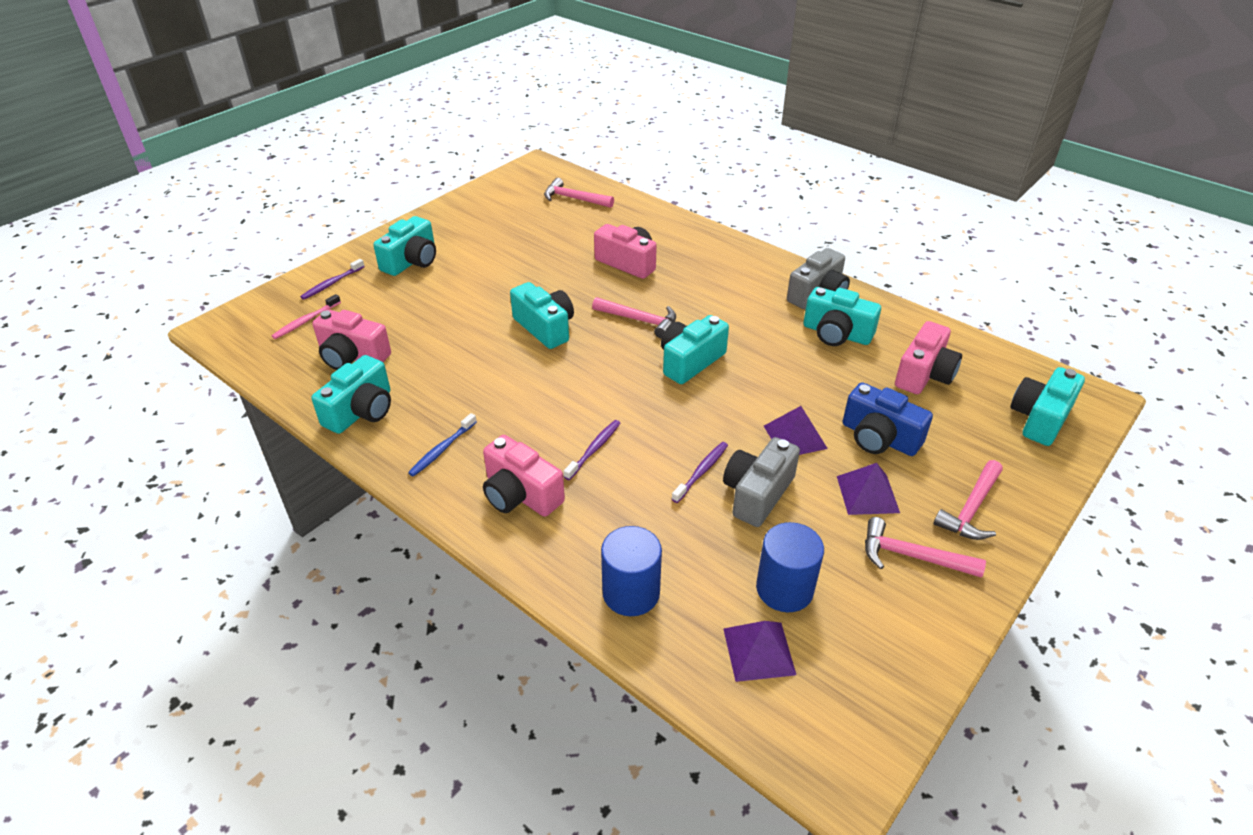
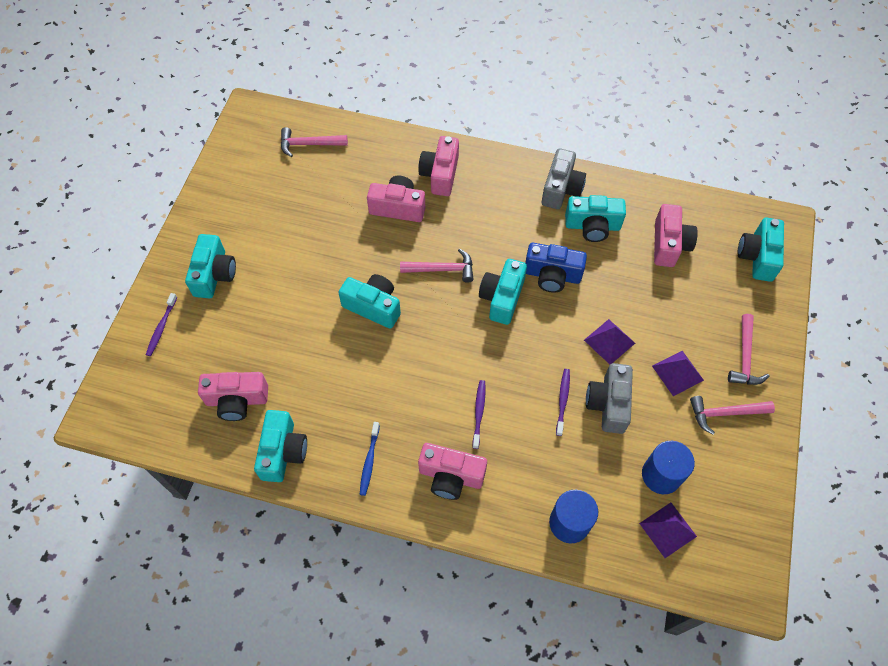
camera: 25 degrees left, 20 degrees up
pink toothbrush [272,294,341,339] -> none
blue camera [843,382,933,456] -> blue camera moved to [525,243,587,293]
none -> pink camera [419,136,459,196]

